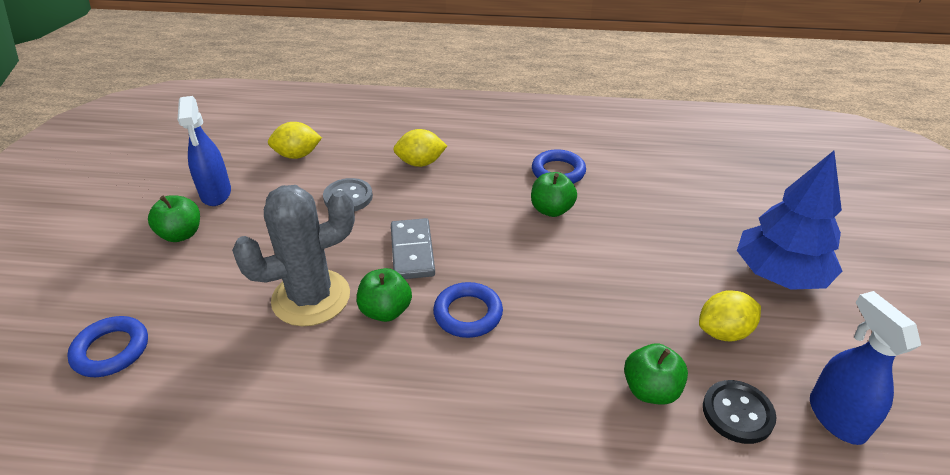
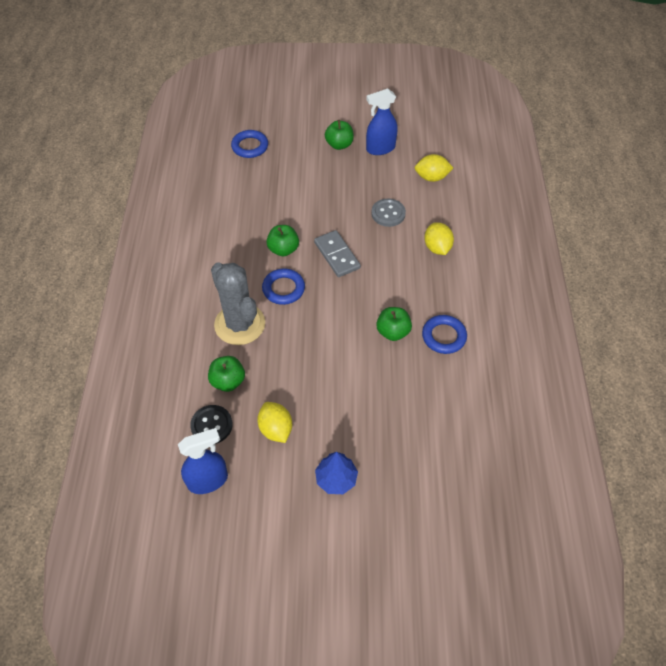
camera: 85 degrees right, 15 degrees up
grey cactus [232,185,355,326] -> grey cactus moved to [211,262,265,345]
yellow lemon [268,122,322,159] -> yellow lemon turned 75 degrees counterclockwise [415,154,453,182]
grey domino [391,218,435,279] -> grey domino turned 75 degrees clockwise [314,230,361,277]
blue tree [737,151,842,290] -> blue tree [315,452,358,494], size x0.57

